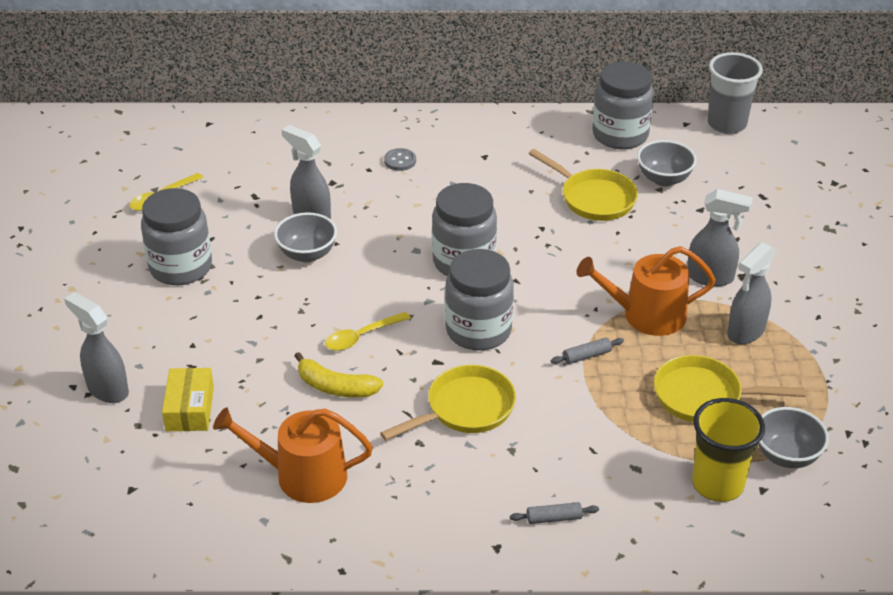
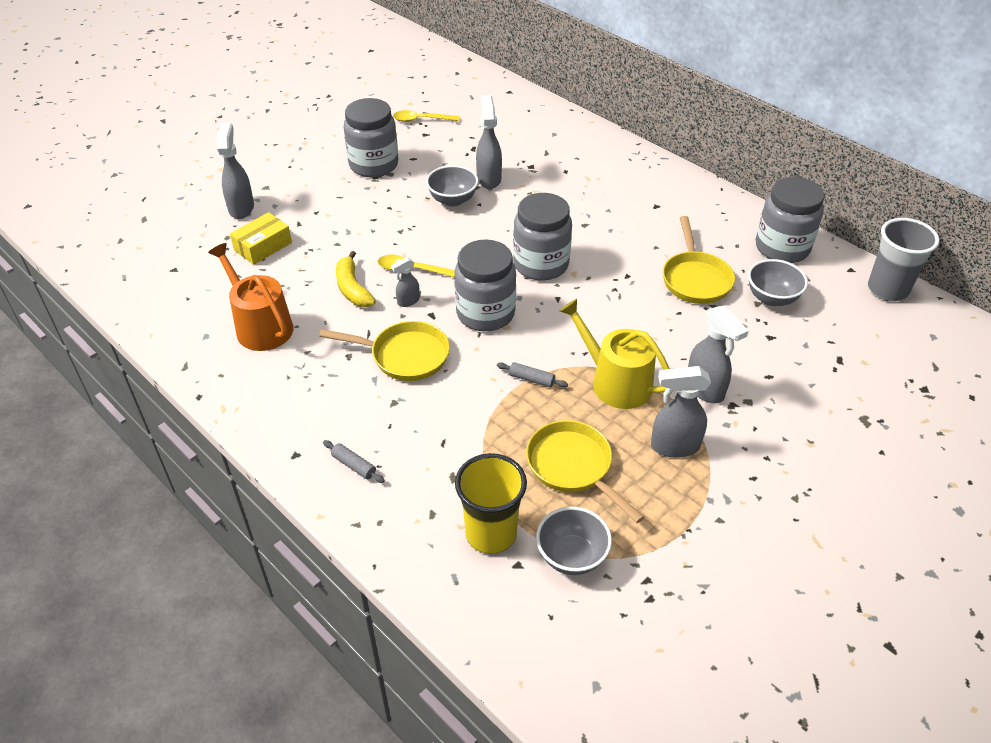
camera: 45 degrees right, 5 degrees up
grey button [384,148,416,171] -> none
orange watering can [577,246,716,336] -> yellow watering can [560,299,670,409]
none -> grey spray bottle [391,257,420,307]

